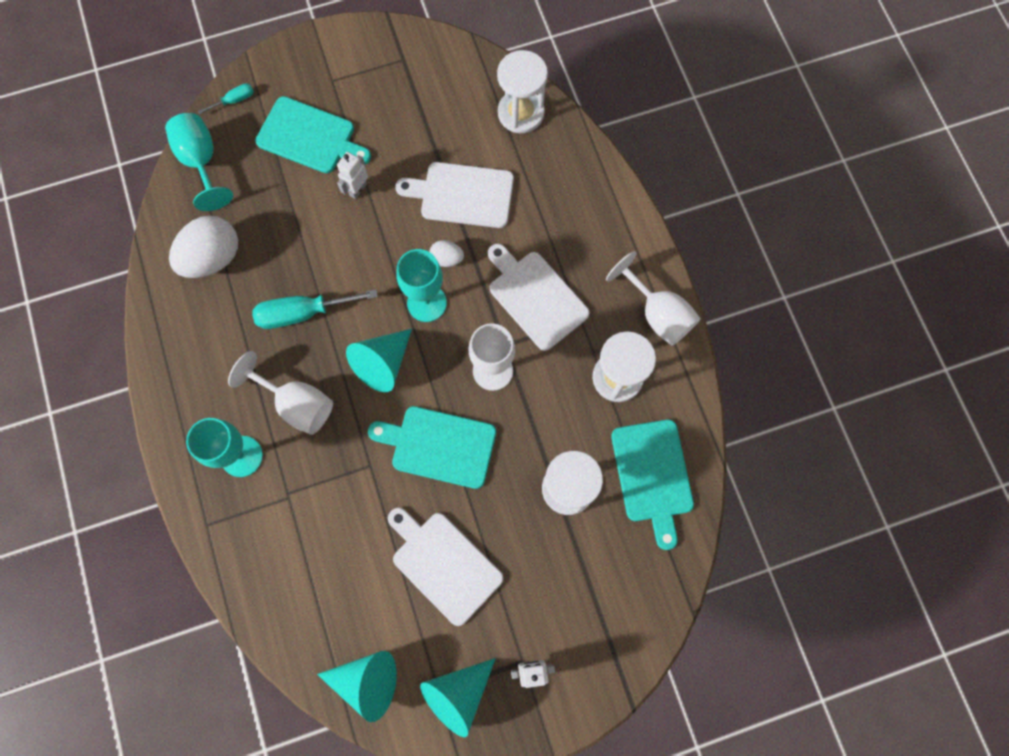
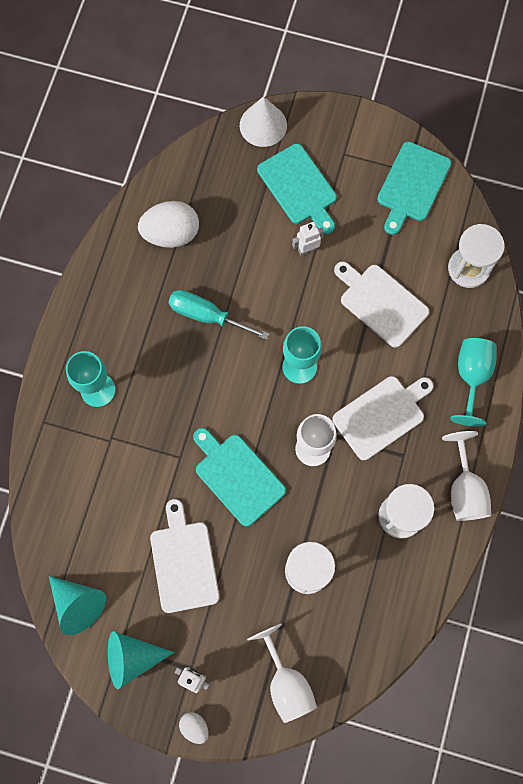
camera: 35 degrees right, 0 degrees up
turquoise goblet [165,113,233,211] -> turquoise goblet moved to [450,338,497,427]
turquoise screwdriver [198,83,254,115] -> white cone [240,96,287,147]
white goblet [228,351,333,435] -> white goblet moved to [247,623,317,723]
turquoise cone [346,329,412,392] -> none
white egg [429,240,464,267] -> white egg moved to [179,712,209,744]
white cutting board [488,244,590,351] -> white cutting board turned 60 degrees clockwise [332,376,434,460]
turquoise cutting board [611,420,694,550] -> turquoise cutting board moved to [377,142,451,235]

